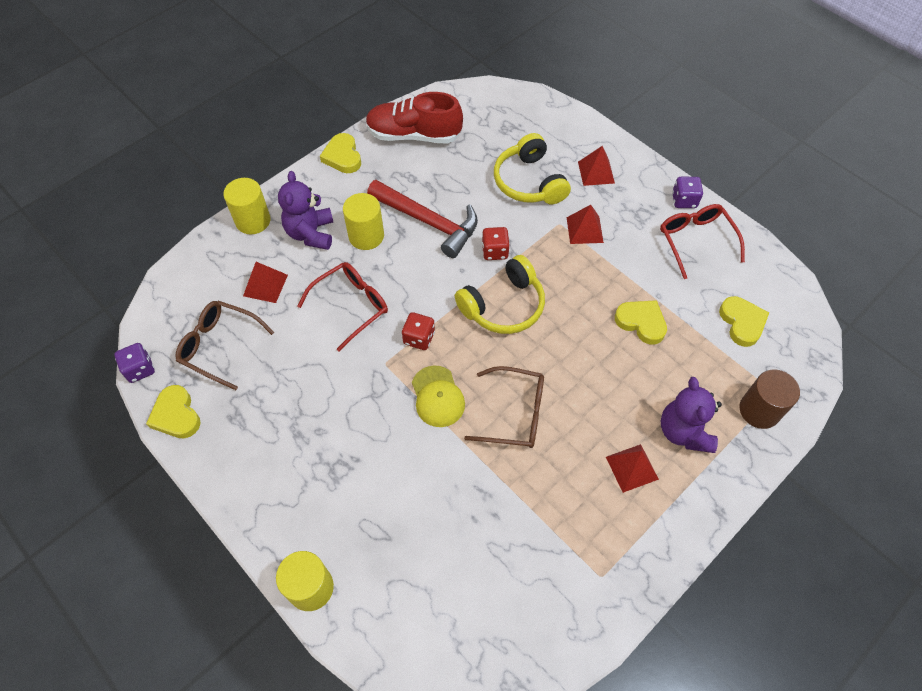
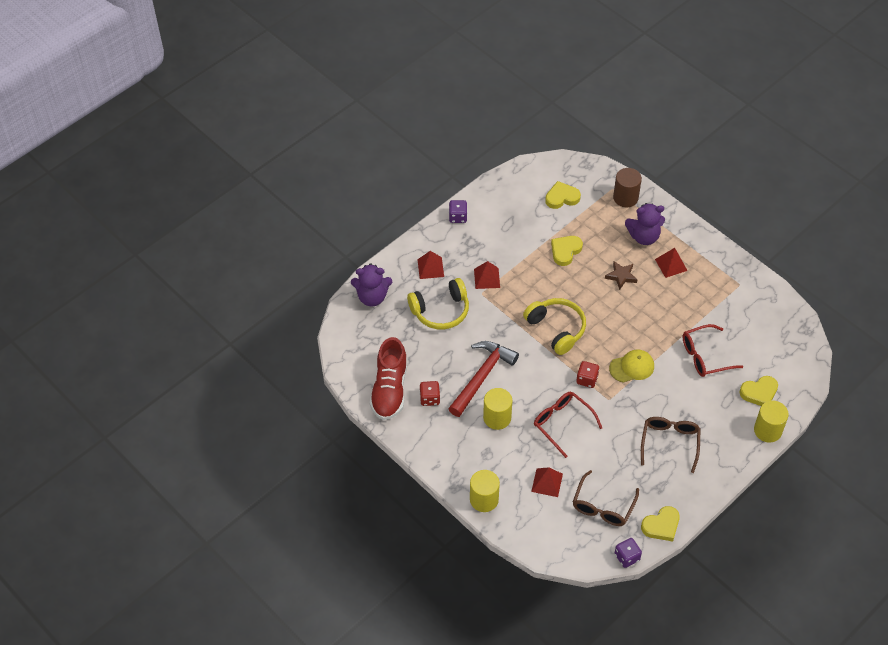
camera: 90 degrees left, 5 degrees down
purple teddy bear [278,171,333,250] -> purple teddy bear moved to [351,263,392,306]
yellow heart [320,133,361,173] -> yellow heart moved to [739,376,778,406]
brown glasses [464,366,544,448] -> brown glasses moved to [641,417,701,473]
red dice [482,227,510,260] -> red dice moved to [420,381,440,406]
red glasses [660,204,745,279] -> red glasses moved to [683,324,743,377]
none -> brown star [605,261,638,290]

